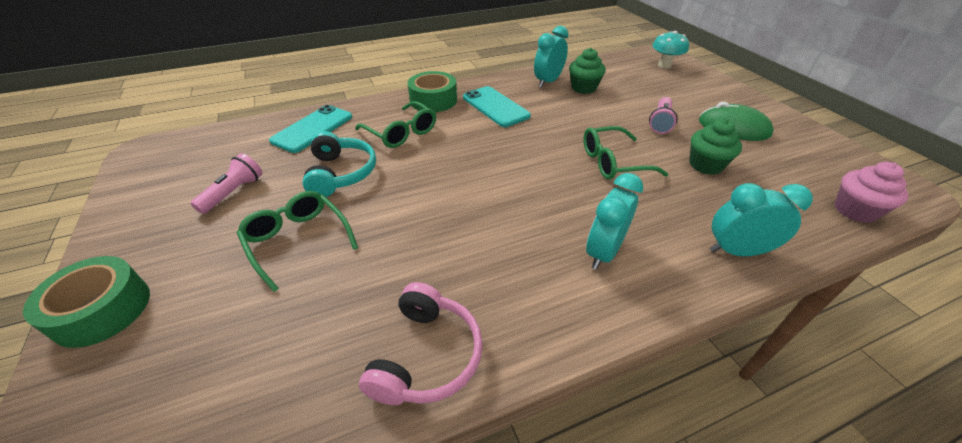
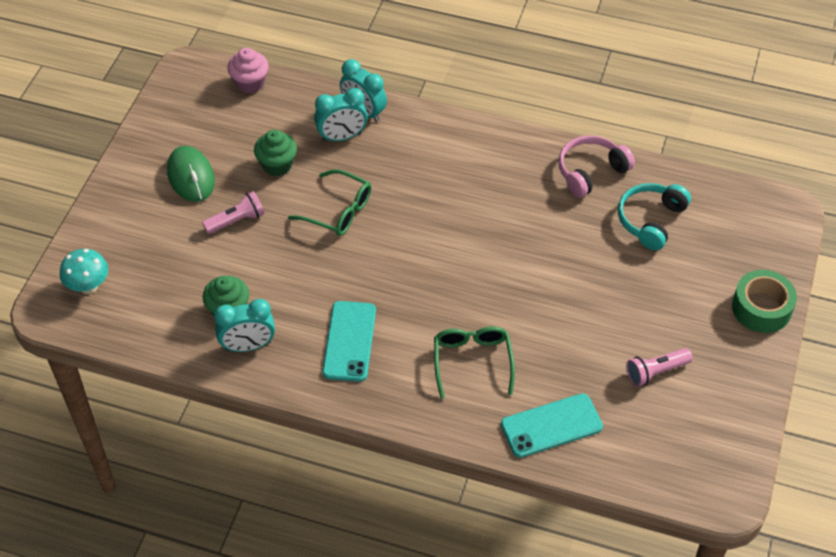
camera: 140 degrees left, 10 degrees up
green glasses [237,191,358,292] -> none
turquoise headphones [303,131,376,197] -> turquoise headphones moved to [618,183,691,250]
green tape [408,71,457,112] -> none
turquoise clock [586,173,643,270] -> turquoise clock moved to [314,88,368,142]

